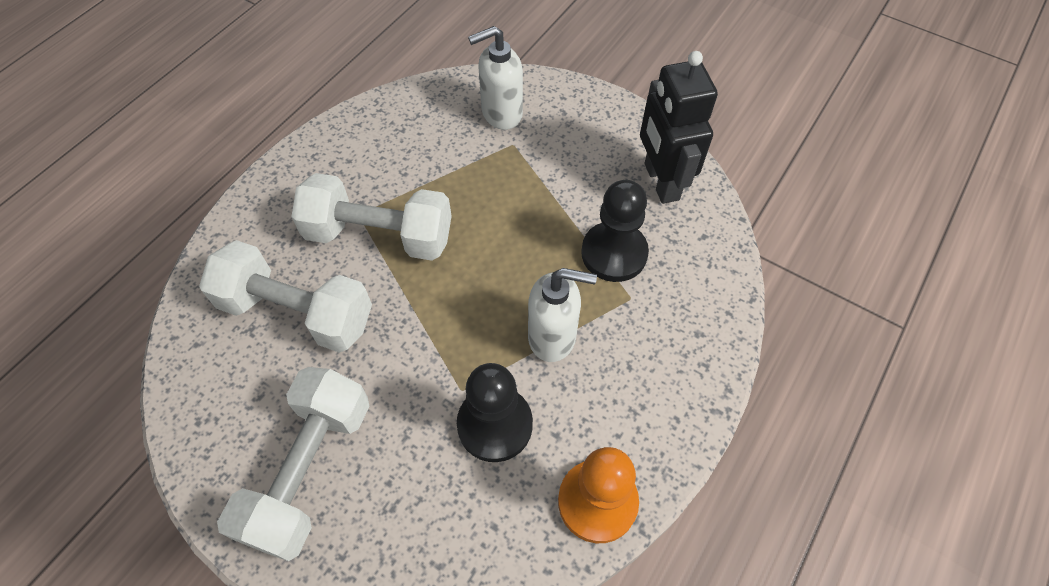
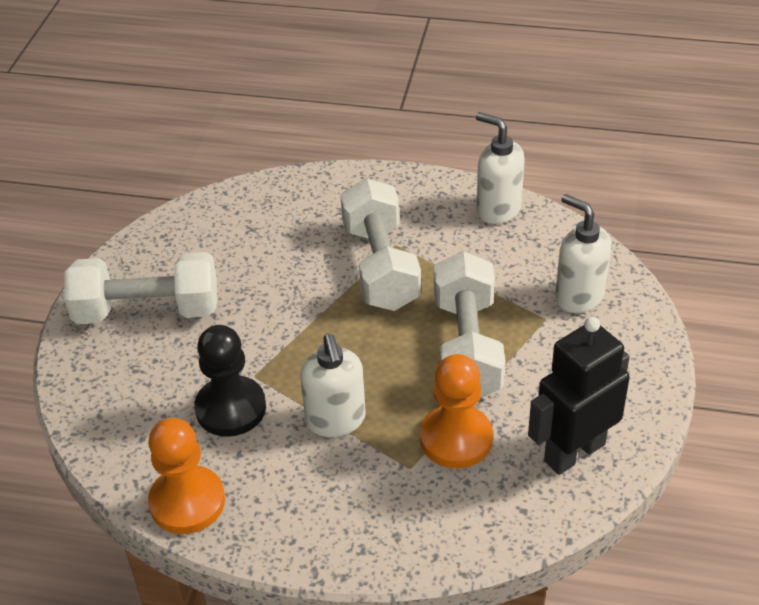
camera: 70 degrees right, 15 degrees down
white dumbbell [199,240,372,353] -> white dumbbell moved to [434,251,506,397]
black pawn [581,180,649,282] -> orange pawn [420,354,493,468]
none -> white soap dispenser [476,112,525,224]

